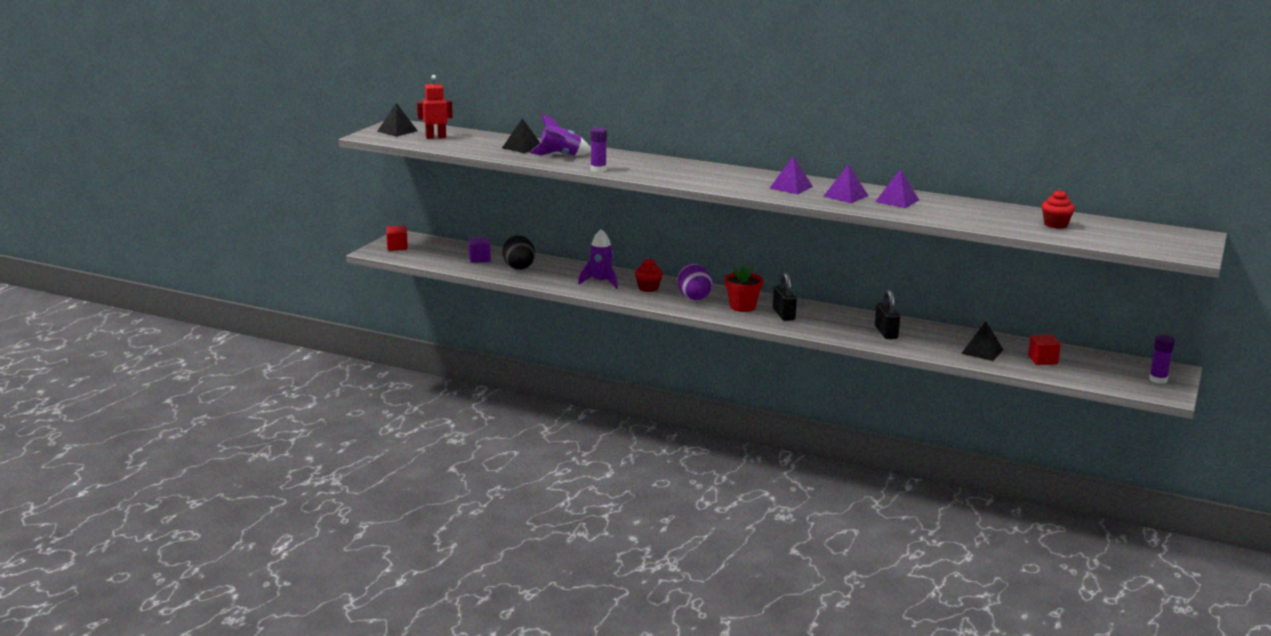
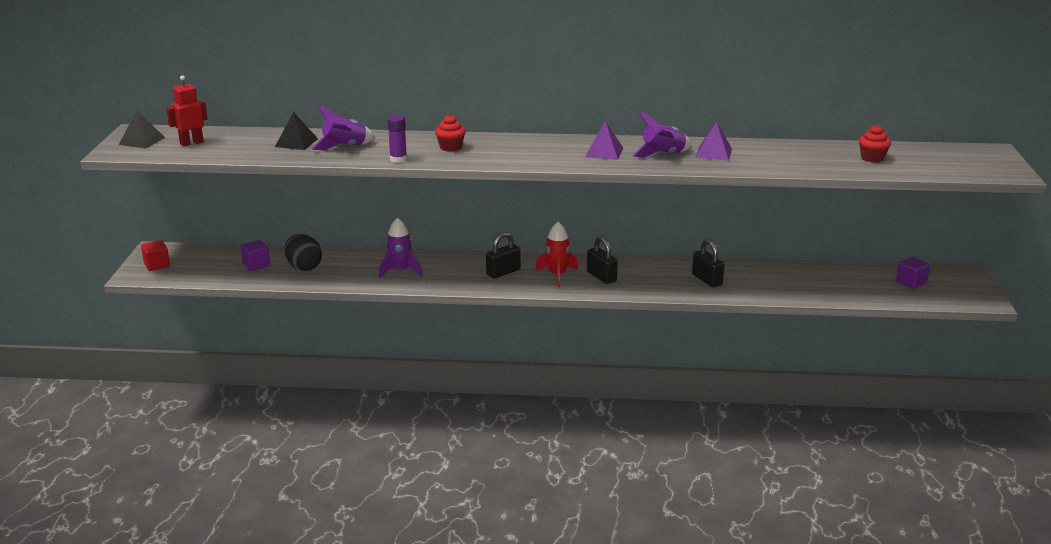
camera: 20 degrees left, 5 degrees up
red cupcake [635,258,663,292] -> red cupcake moved to [435,115,466,152]
purple egg [677,264,712,300] -> black padlock [486,232,521,278]
red flower pot [725,264,764,312] -> red rocket [535,221,578,287]
purple pyramid [823,164,868,203] -> purple rocket [632,111,691,158]
black pyramid [961,321,1003,361] -> none
red cube [1028,334,1061,365] -> none
purple glue stick [1149,335,1175,384] -> none
none -> purple cube [896,257,930,289]

